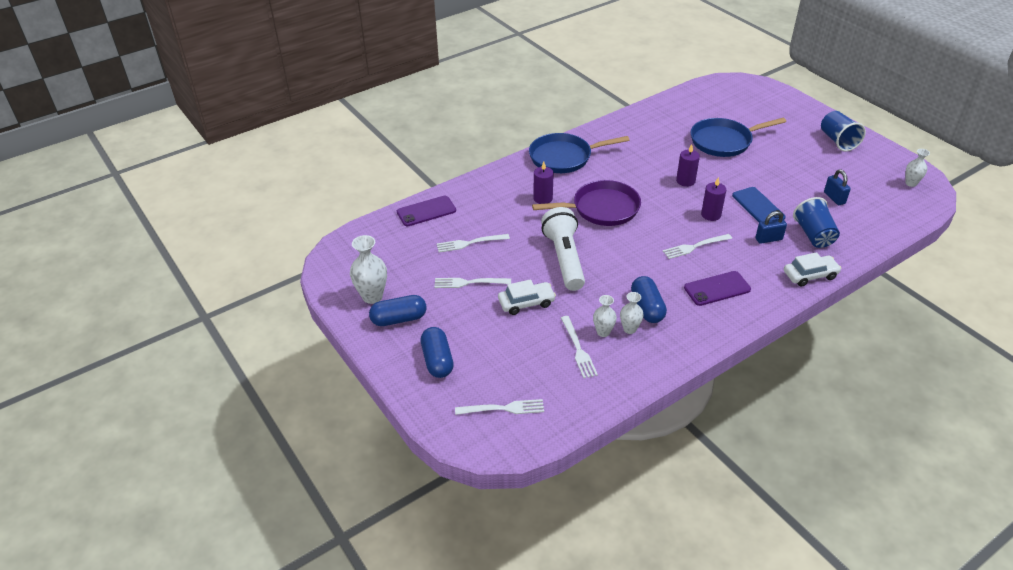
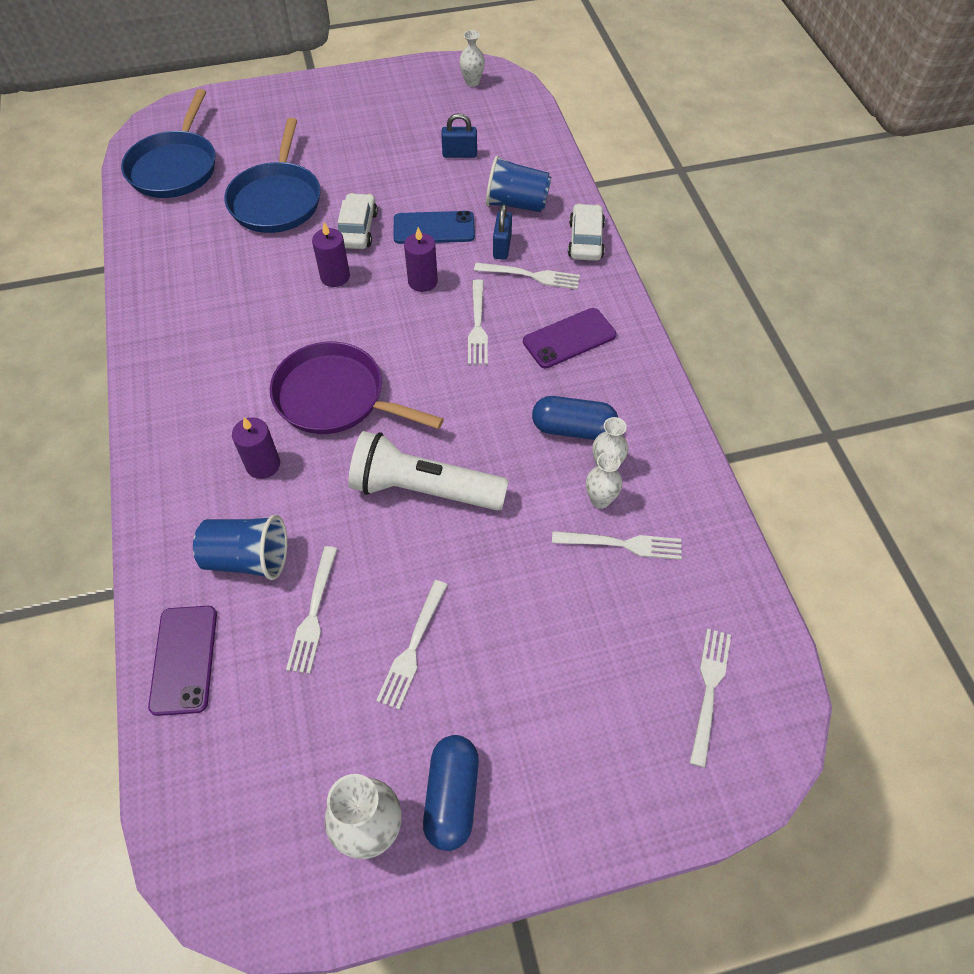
camera: 70 degrees left, 15 degrees up
blue capsule [421,327,454,378] -> none
white car [498,279,556,315] -> white car moved to [338,193,378,249]
blue pan [529,133,629,173] -> blue pan moved to [121,89,216,198]
purple pan [532,180,641,226] -> purple pan turned 75 degrees counterclockwise [270,342,444,434]
purple phone [684,271,751,306] -> purple phone turned 60 degrees clockwise [523,308,617,368]
blue cup [821,111,866,152] -> blue cup moved to [193,515,287,580]
none -> white fork [474,263,580,289]

